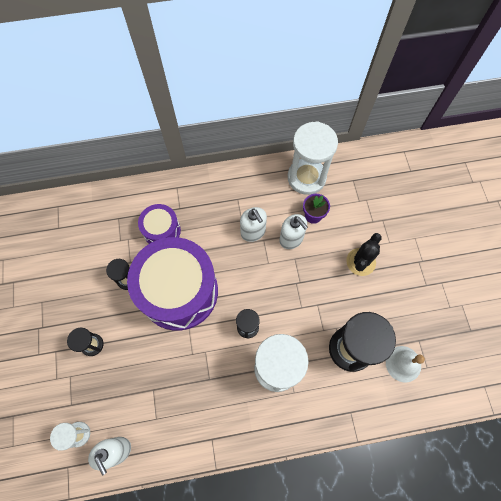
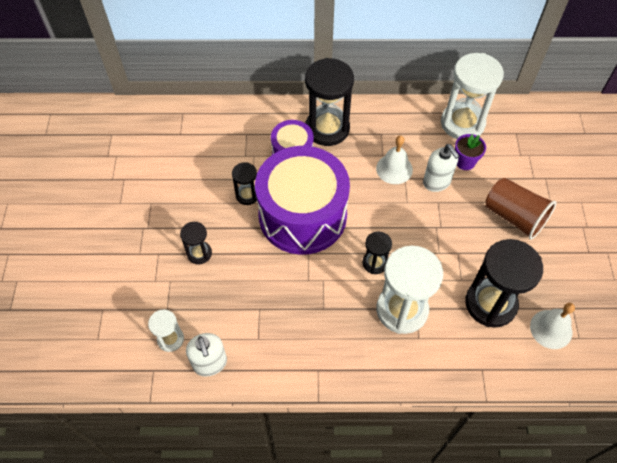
camera: 10 degrees right, 10 degrees down
white soap dispenser [240,207,267,242] -> white bell [376,135,413,184]
black cactus [346,233,382,276] -> brown cup [485,178,557,240]
none -> black hourglass [305,58,354,146]

